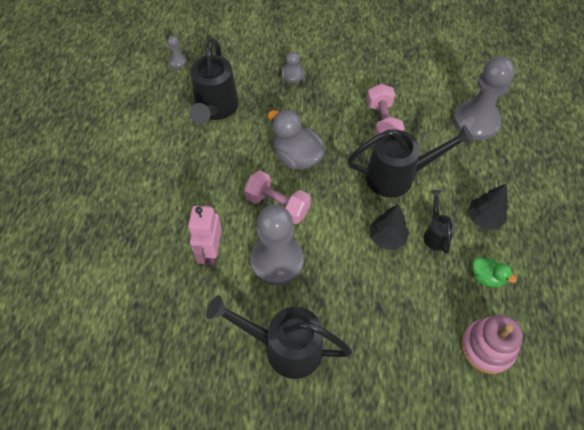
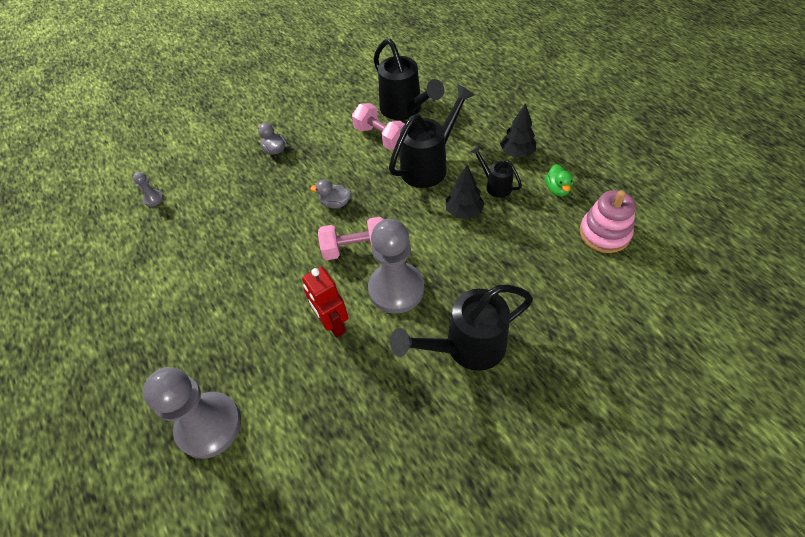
camera: 35 degrees left, 5 degrees down
pink robot [188,205,222,265] -> red robot [302,267,348,338]
black watering can [190,38,239,124] -> black watering can moved to [373,38,444,120]
grey duck [268,109,324,169] -> grey duck [310,179,351,208], size x0.55
grey pawn [453,56,515,140] -> grey pawn moved to [143,367,241,459]
green duck [472,257,517,287] -> green duck turned 90 degrees clockwise [545,164,573,196]

